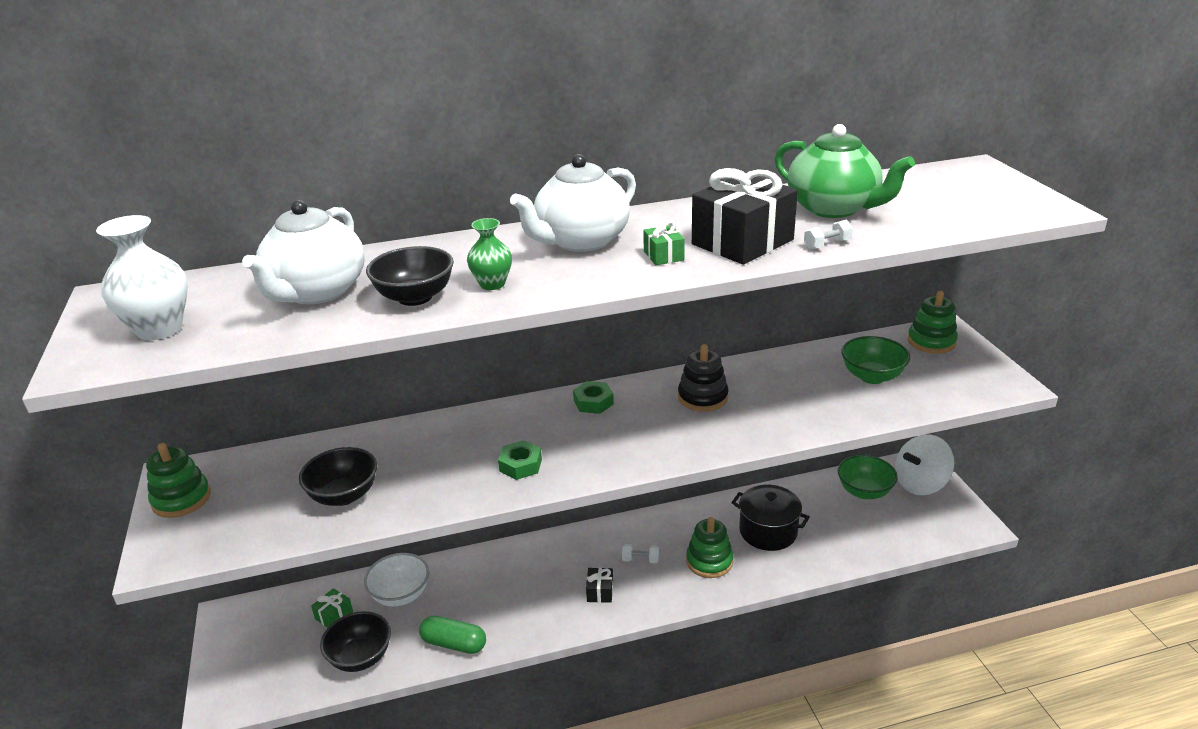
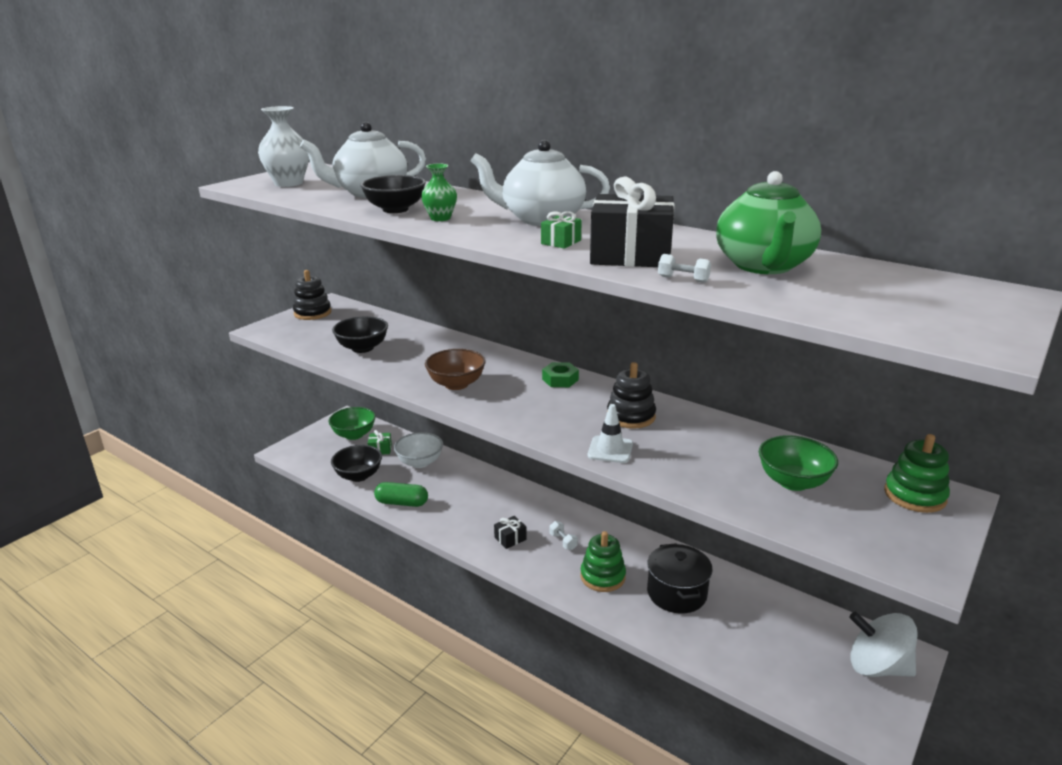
camera: 50 degrees right, 5 degrees down
green stacking toy [146,443,211,518] -> black stacking toy [293,270,331,320]
green capsule [419,616,486,654] -> green capsule turned 60 degrees counterclockwise [374,482,428,507]
green nut [498,440,542,480] -> brown bowl [425,349,486,390]
green bowl [838,455,898,499] -> green bowl moved to [329,407,376,440]
none -> white traffic cone [588,404,633,463]

